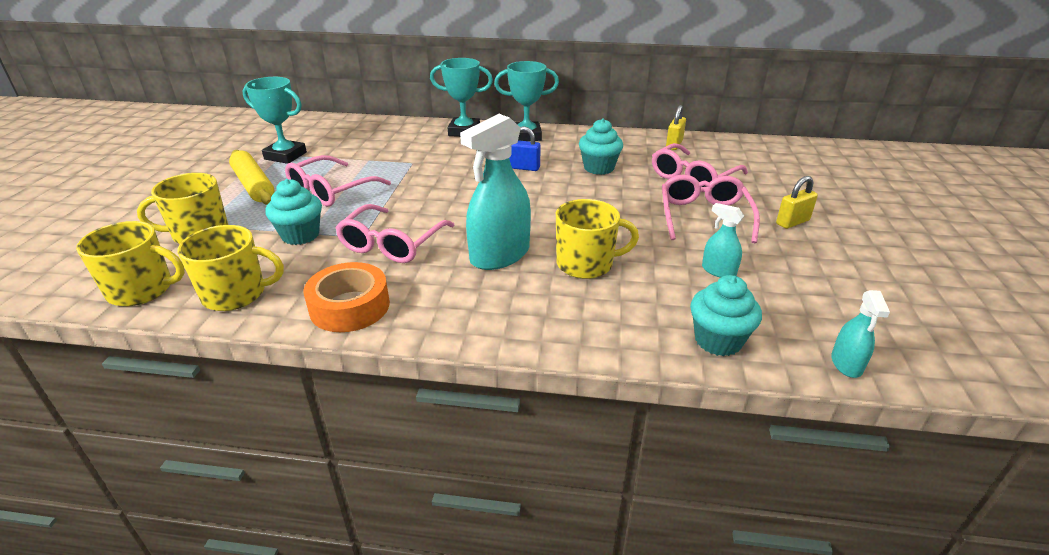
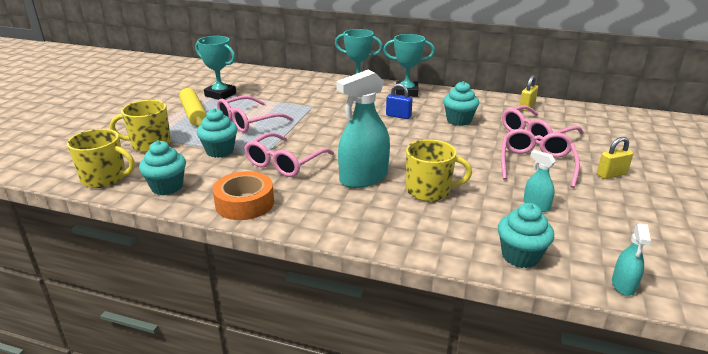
camera: 10 degrees right, 5 degrees down
yellow mug [177,225,284,311] -> turquoise cupcake [139,140,186,195]

